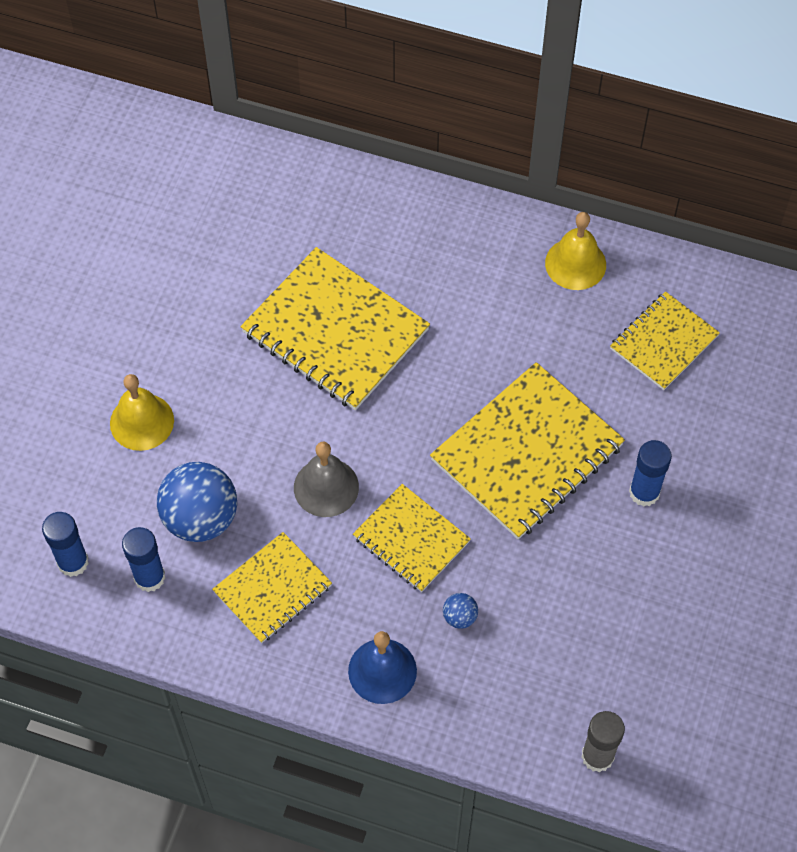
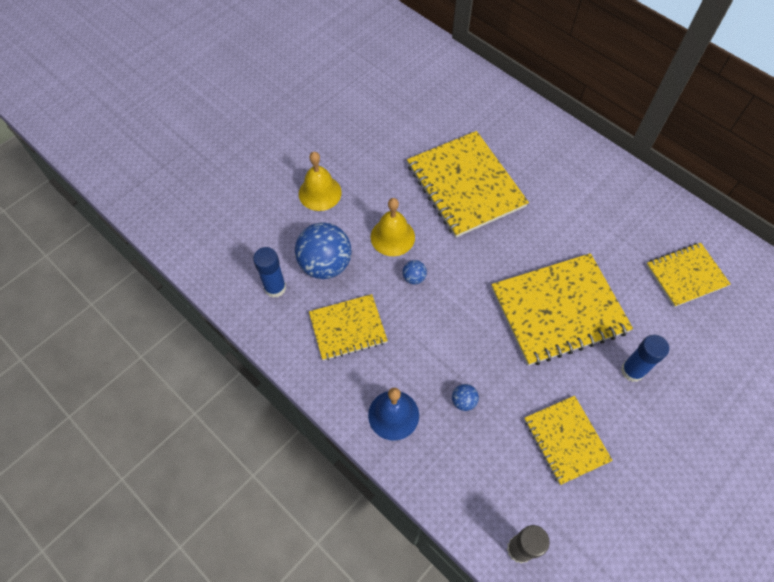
camera: 25 degrees right, 0 degrees up
blue glue stick [42,512,89,577] -> none
grey bell [294,442,359,517] -> blue ball [403,260,427,284]
yellow notebook [353,484,471,592] -> yellow notebook moved to [524,396,613,485]
yellow bell [545,212,606,290] -> yellow bell moved to [371,198,415,256]

